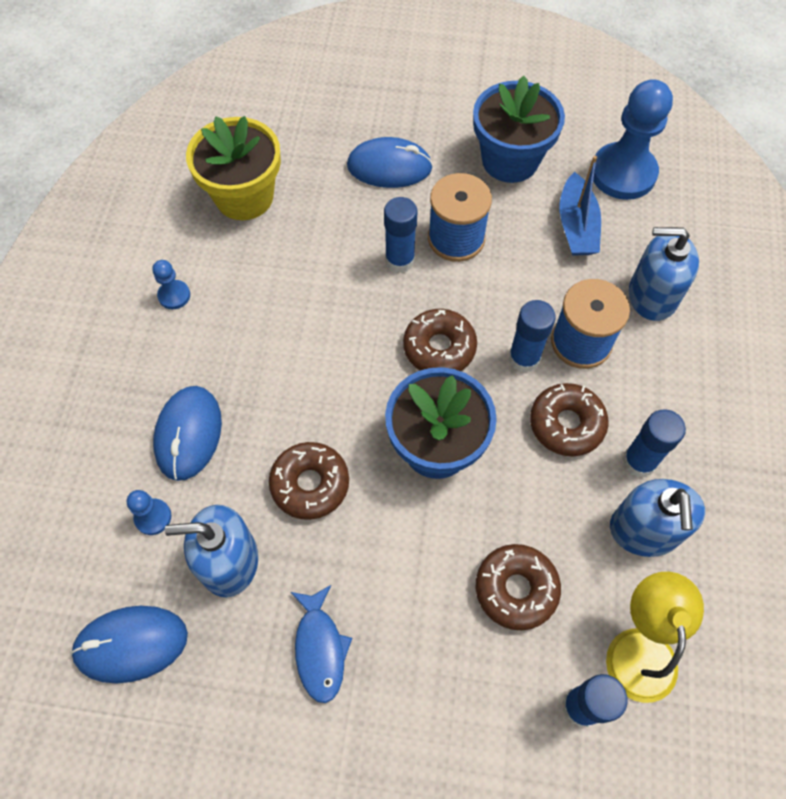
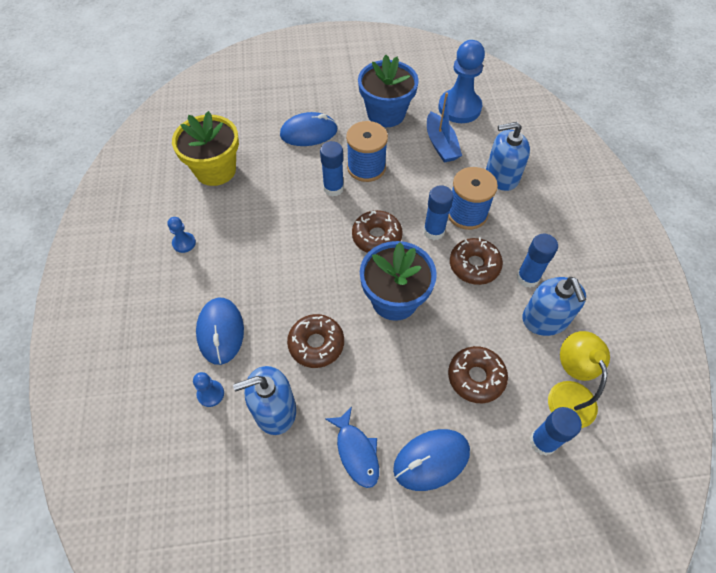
camera: 15 degrees left, 5 degrees down
blue mouse [70,606,188,684] -> blue mouse moved to [393,429,470,491]

